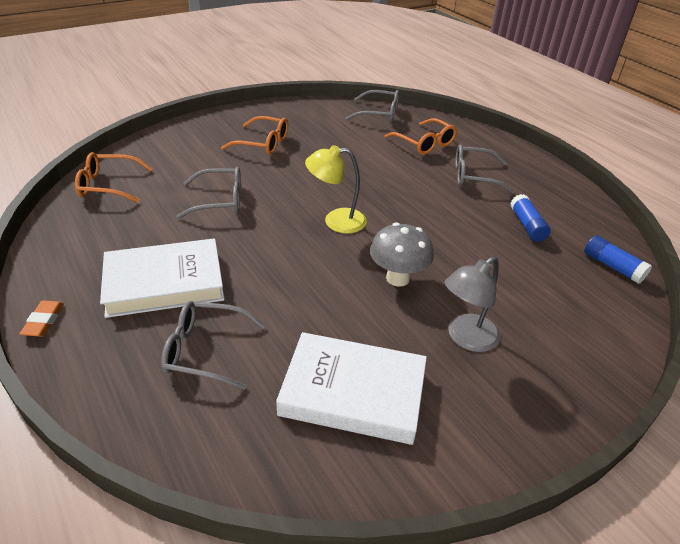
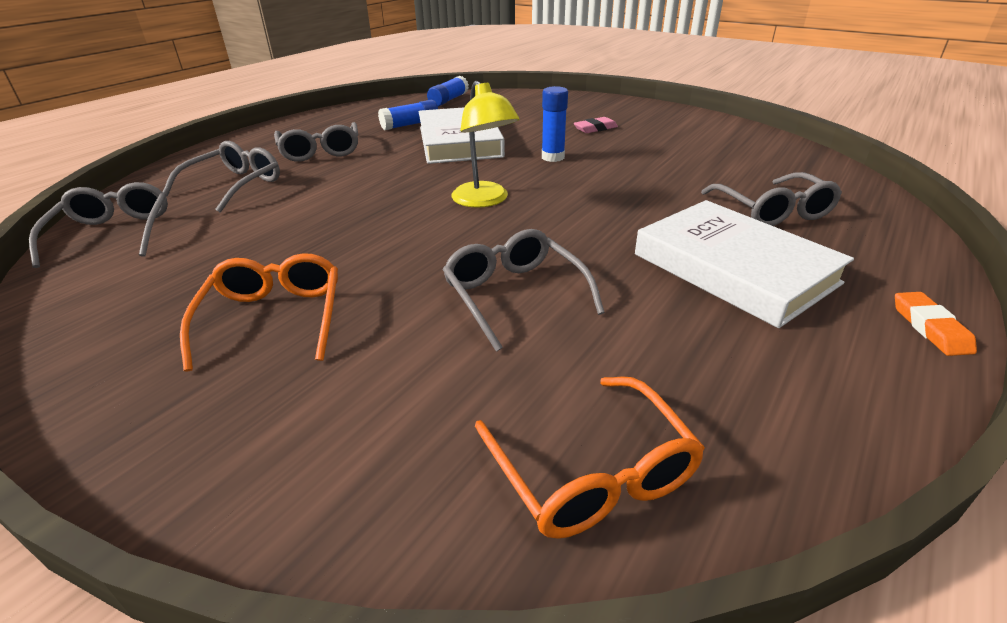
camera: 110 degrees left, 5 degrees down
orange eraser [19,300,64,337] -> orange eraser turned 75 degrees counterclockwise [895,292,977,356]
white book [276,332,427,445] -> white book moved to [419,107,505,164]
grey mushroom [370,223,434,287] -> blue glue stick [542,86,568,162]
orange glasses [384,118,457,155] -> grey glasses [163,141,280,213]
grey lamp [445,256,500,352] -> pink eraser [574,117,618,133]

